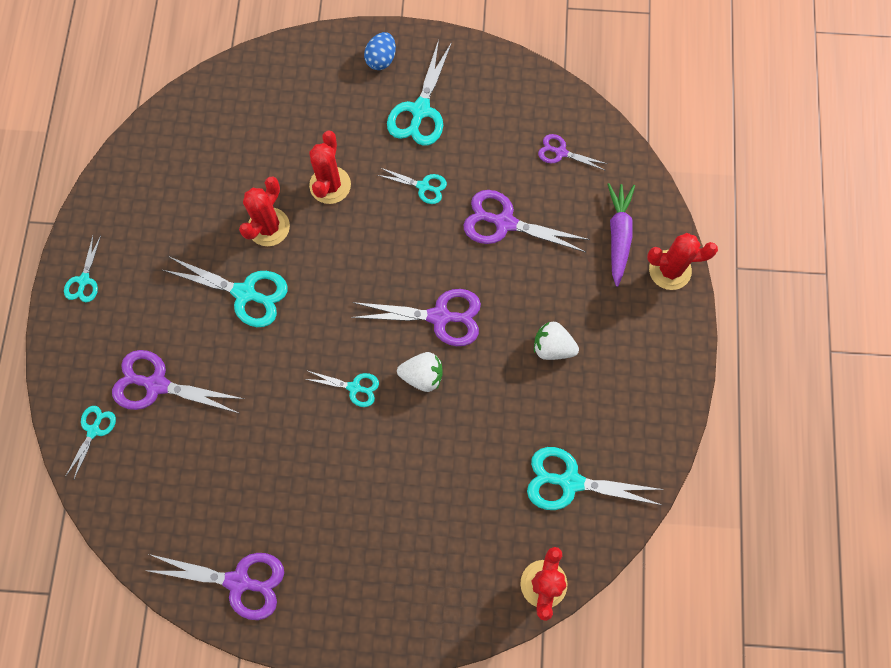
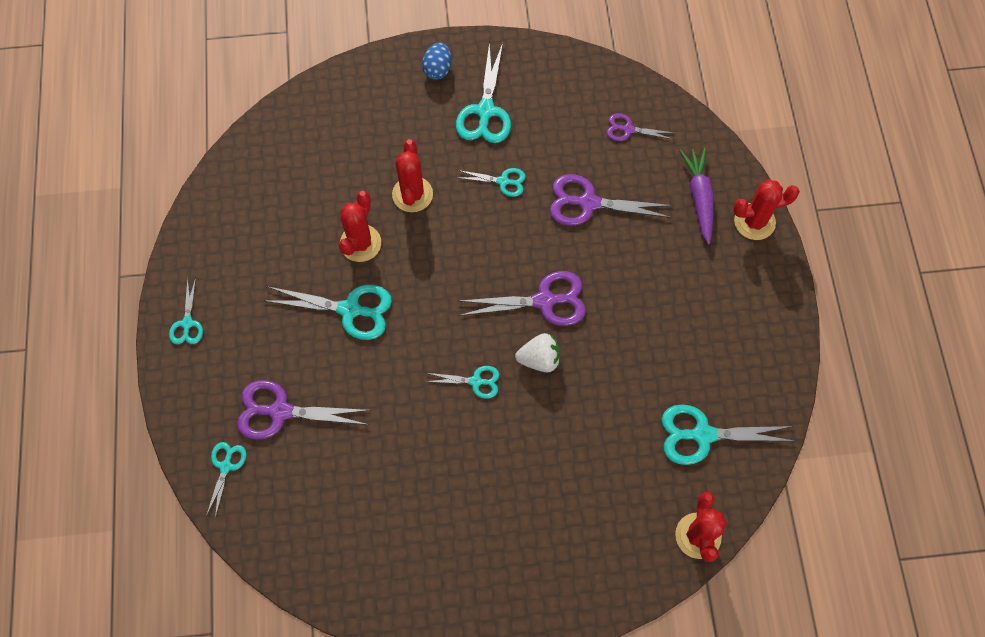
camera: 10 degrees left, 5 degrees down
purple scissors [144,553,284,620] -> none
white strawberry [534,322,579,360] -> none

